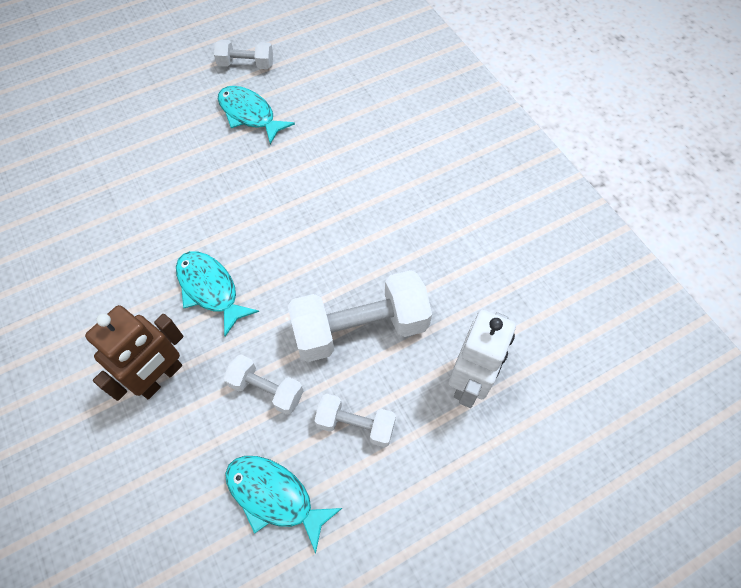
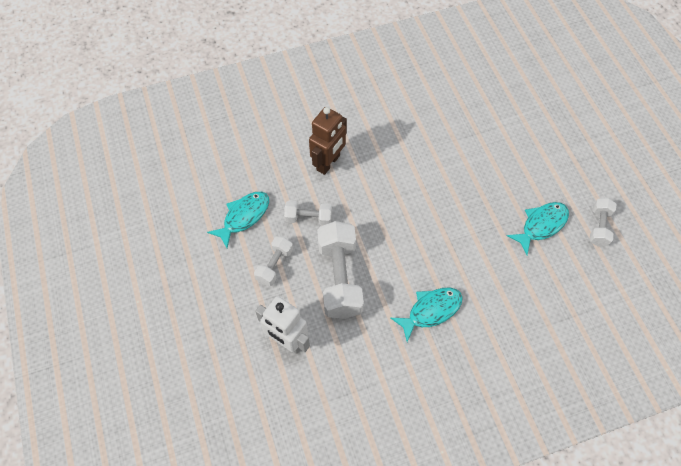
camera: 100 degrees right, 0 degrees up
brown robot [85,305,183,401] -> brown robot turned 105 degrees counterclockwise [309,107,347,175]
turquoise fish [176,251,259,336] -> turquoise fish moved to [391,288,463,342]
white dumbbell [224,355,303,415] -> white dumbbell turned 60 degrees clockwise [284,200,332,226]

